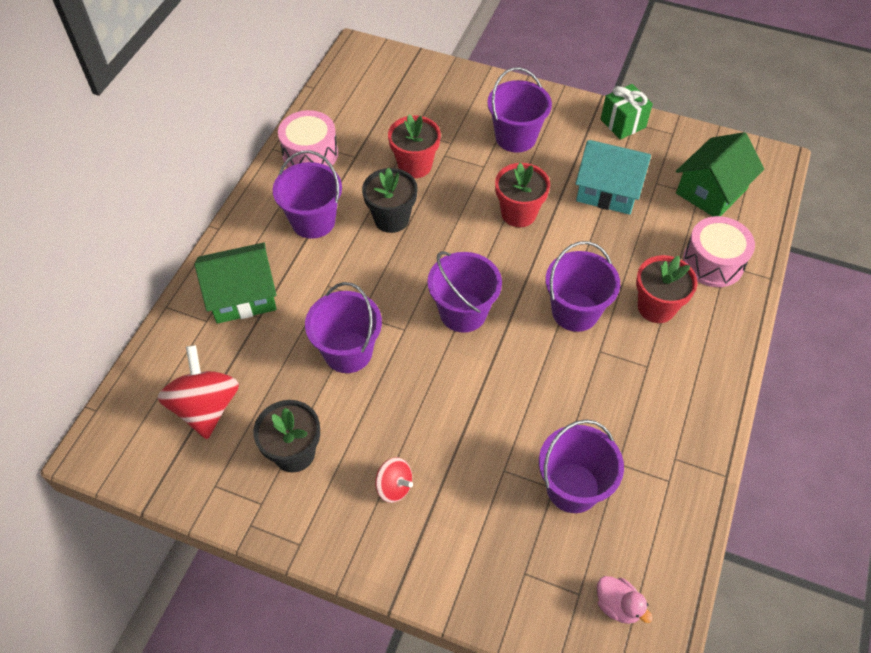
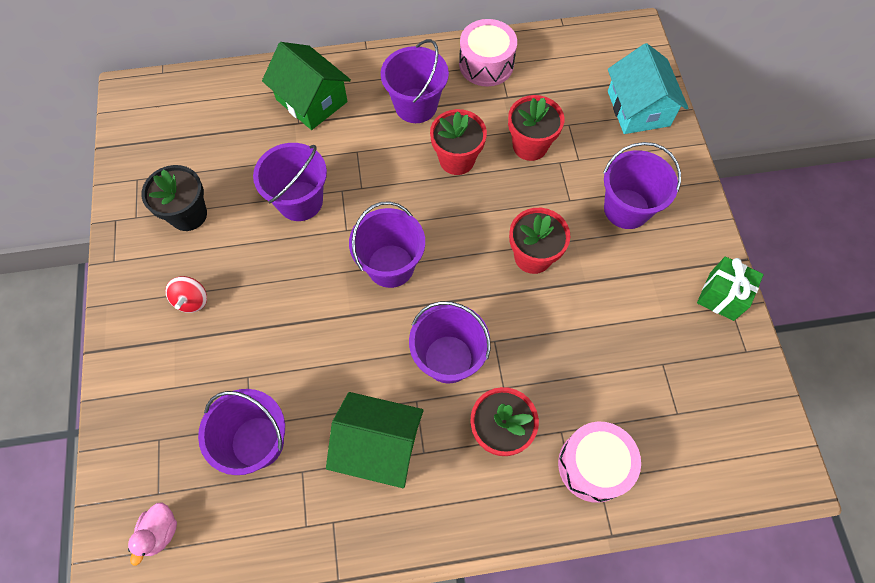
camera: 60 degrees right, 10 degrees up
red spinning top [157,345,239,439] -> none
black flower pot [362,168,418,233] -> red flower pot [430,109,487,175]
turquoise house [575,140,651,215] -> turquoise house moved to [608,43,688,134]
green house [676,132,764,217] -> green house moved to [326,392,424,488]

